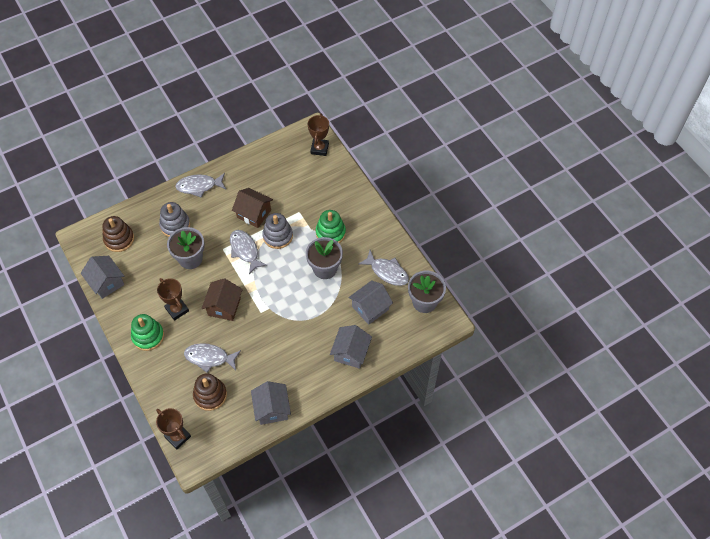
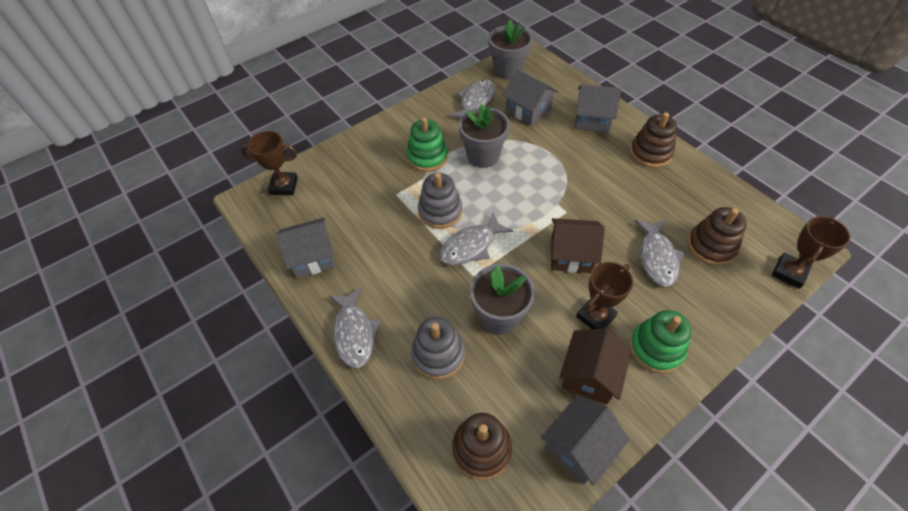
camera: 95 degrees left, 5 degrees down
brown house [232,188,273,228] -> brown house moved to [559,328,632,404]
grey house [251,381,291,425] -> grey house moved to [276,218,336,278]
none -> brown stacking toy [630,112,677,168]

